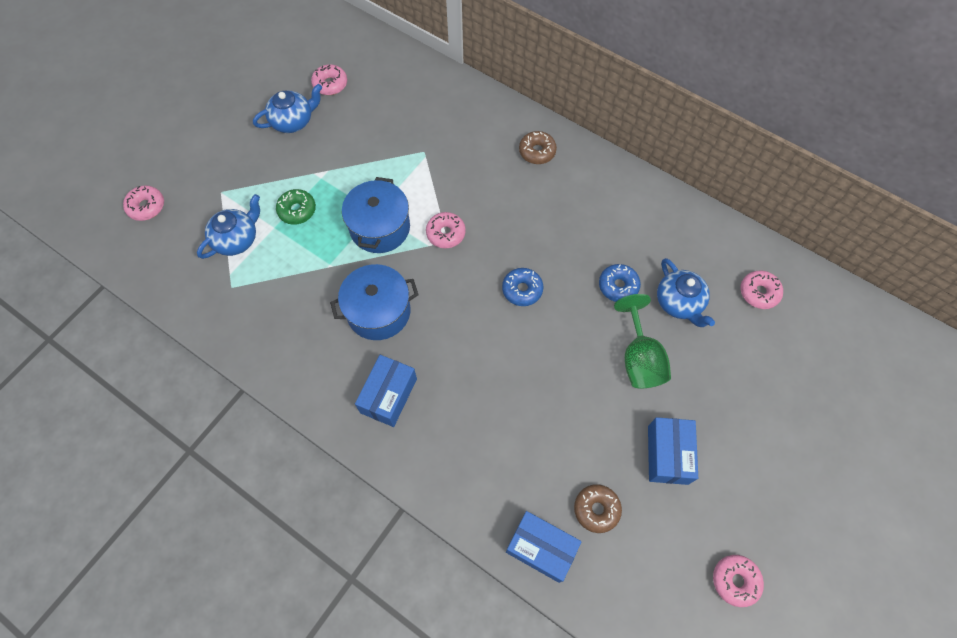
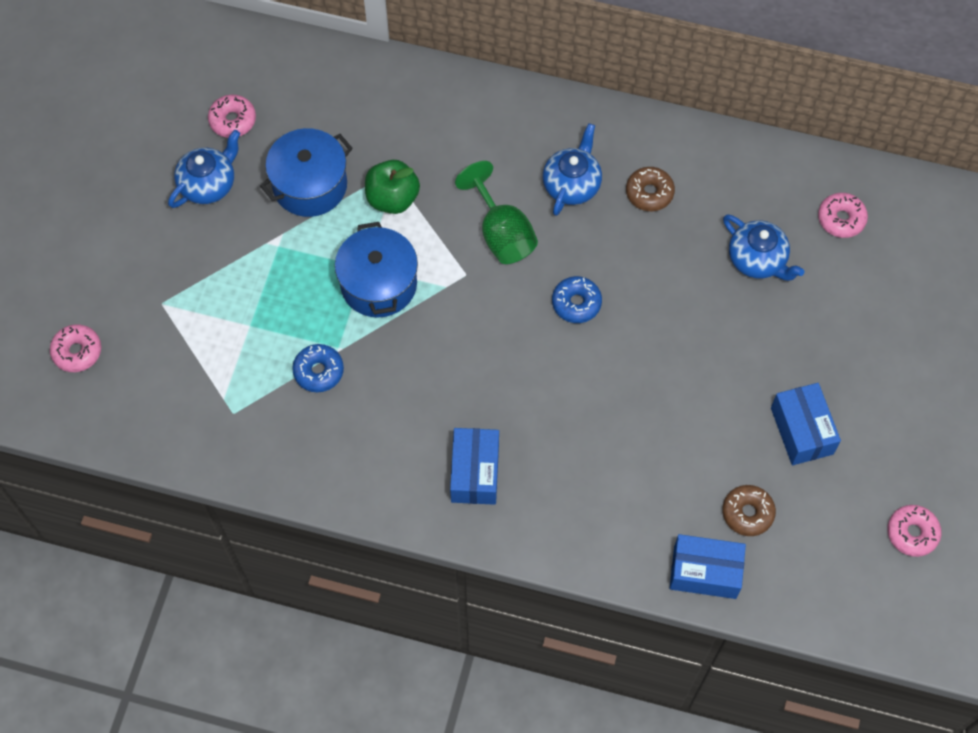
camera: 20 degrees left, 0 degrees up
blue teapot [197,194,260,259] -> blue teapot moved to [543,123,602,216]
green donut [276,189,316,225] -> none
blue pot [330,264,419,340] -> blue pot moved to [260,128,353,217]
pink donut [426,212,466,248] -> none
brown donut [519,131,557,164] -> brown donut moved to [626,167,675,211]
blue donut [599,264,641,302] -> blue donut moved to [292,344,344,392]
green goblet [614,294,671,389] -> green goblet moved to [455,161,538,264]
none -> green apple [365,160,420,214]

